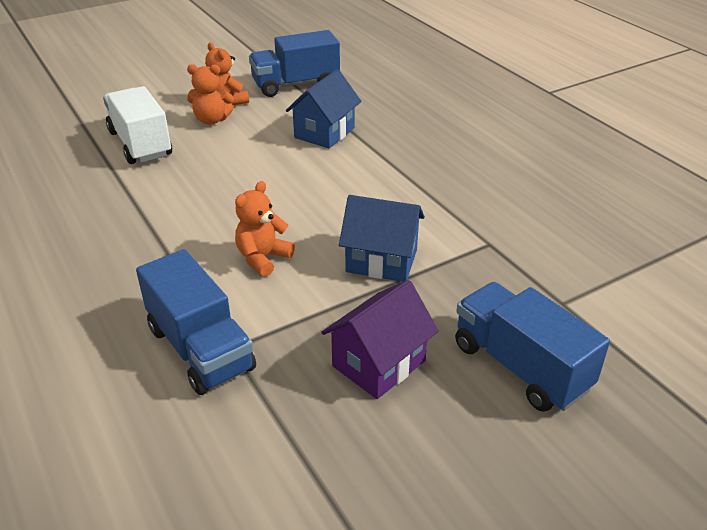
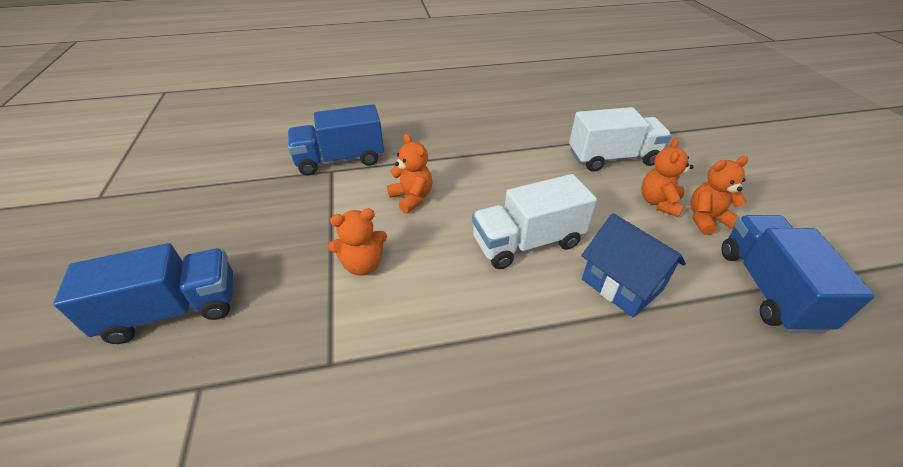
camera: 110 degrees right, 5 degrees up
purple house [321,280,439,399] -> none
blue house [339,195,425,282] -> orange teddy bear [328,208,387,276]
none -> white truck [472,174,597,269]

